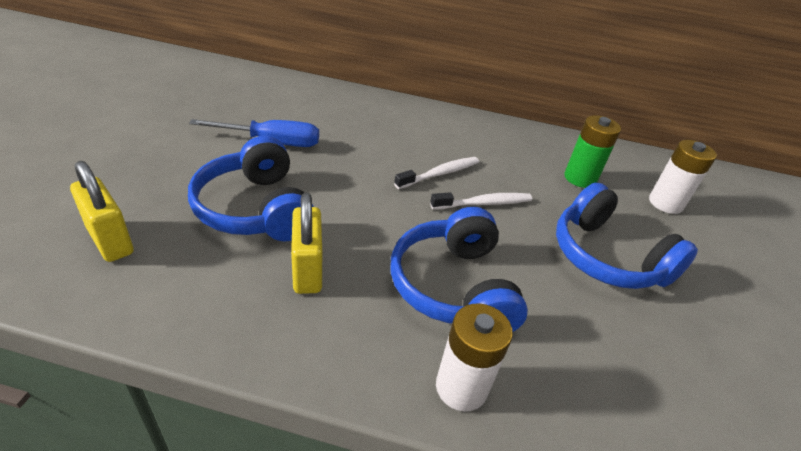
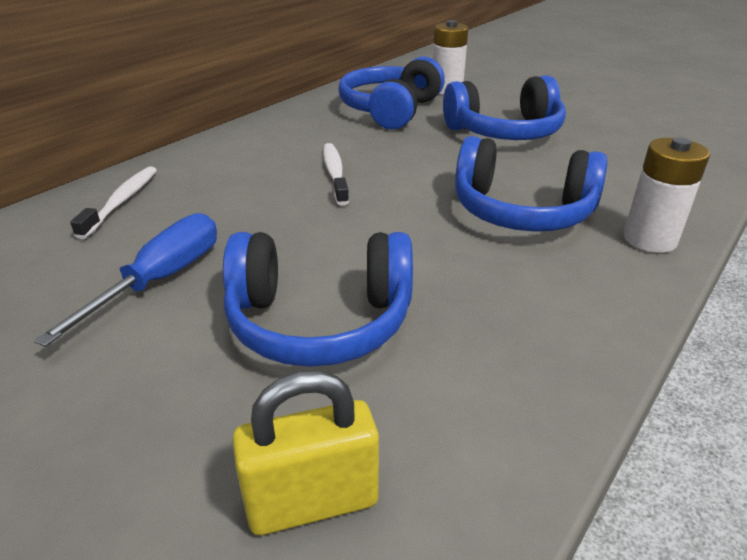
camera: 60 degrees left, 5 degrees down
yellow padlock [291,193,322,294] -> none
white toothbrush [430,192,532,209] -> white toothbrush moved to [70,166,157,239]
green battery [564,115,621,188] -> blue headphones [338,57,445,130]

